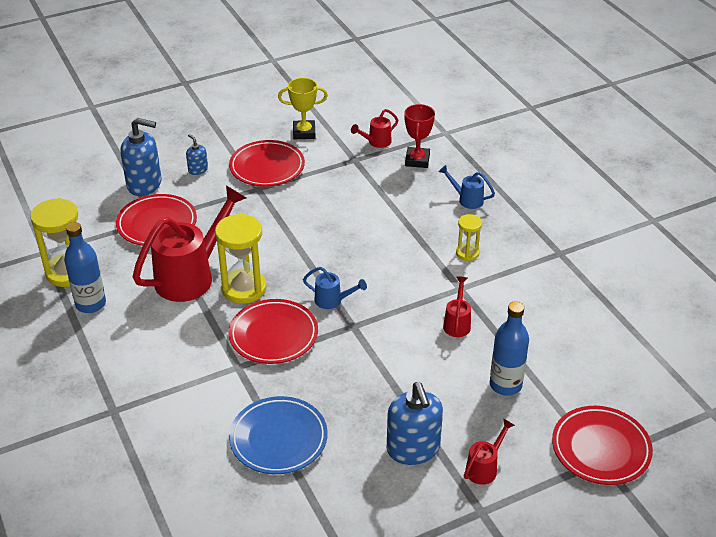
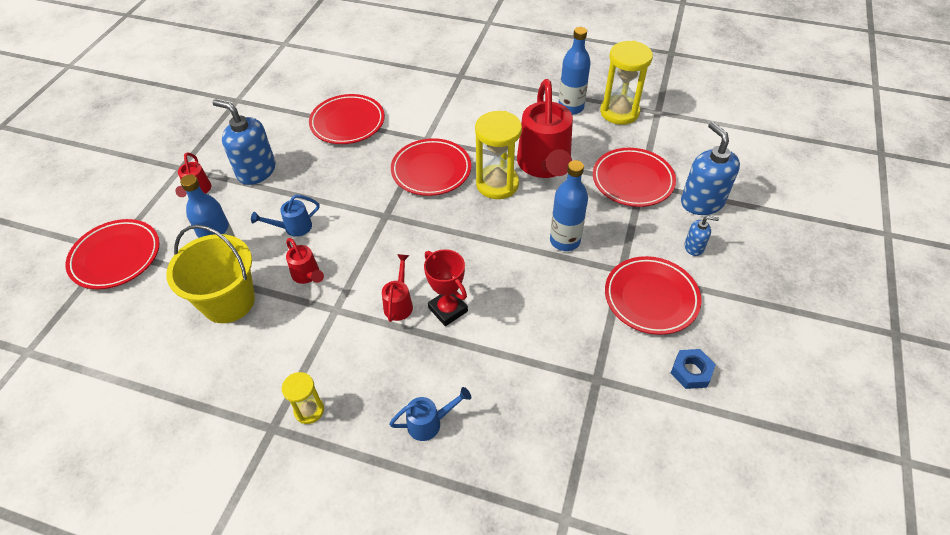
camera: 135 degrees right, 10 degrees up
blue soap dispenser [120,118,161,196] -> blue soap dispenser turned 105 degrees clockwise [681,122,740,215]
blue plate [229,396,328,474] -> red plate [309,94,385,144]
yellow trophy [278,78,328,139] -> blue nut [671,349,716,389]
blue watering can [303,267,367,309] -> blue watering can moved to [251,194,320,237]
red watering can [351,109,398,148] -> red watering can moved to [382,254,413,322]
red trophy [404,104,435,168] -> red trophy moved to [424,249,468,326]
yellow hourglass [456,214,482,261] -> yellow hourglass moved to [282,372,324,424]
none -> yellow bucket [166,225,255,323]
none -> blue bottle [550,160,588,251]

